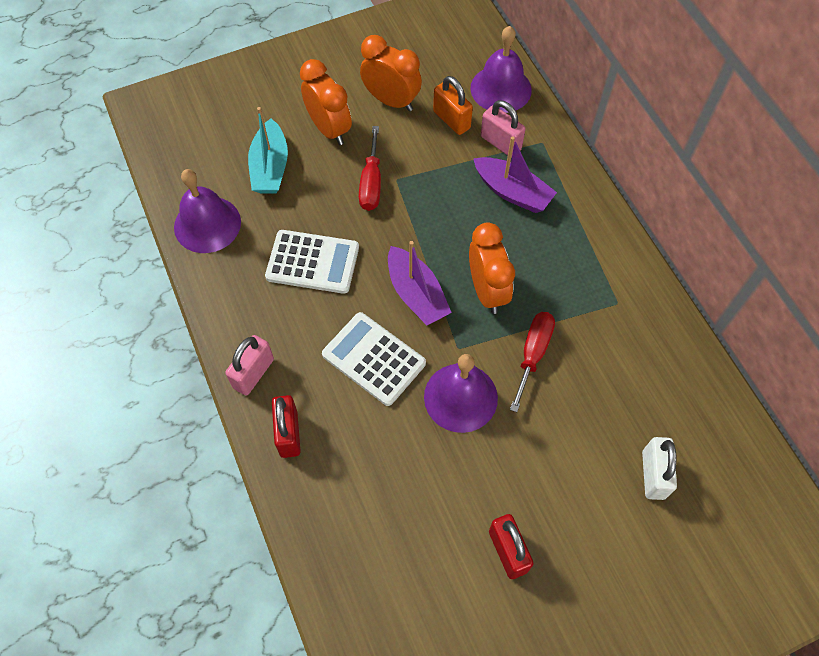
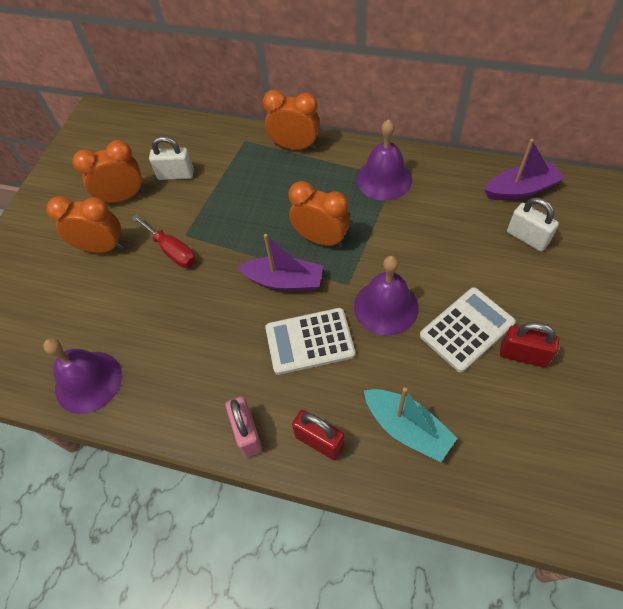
camera: 45 degrees left, 5 degrees down
turquoise boat [248,107,288,194] -> turquoise boat moved to [364,387,457,462]
white calculator [265,230,359,294] -> white calculator moved to [420,287,516,372]
orange padlock [433,76,473,135] -> white padlock [149,136,194,180]
purple bell [470,26,532,113] -> purple bell moved to [356,119,412,201]
purple boat [473,136,557,213] -> purple boat moved to [484,139,565,200]
pink padlock [481,100,526,158] -> none
red screwdriver [510,312,555,412] -> none
none -> orange clock [263,90,320,150]

